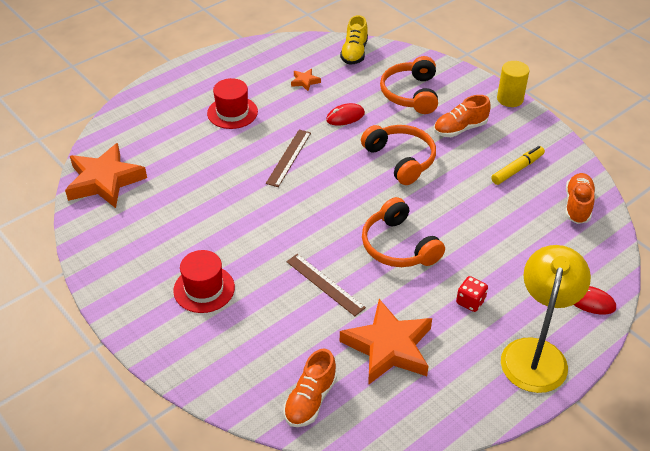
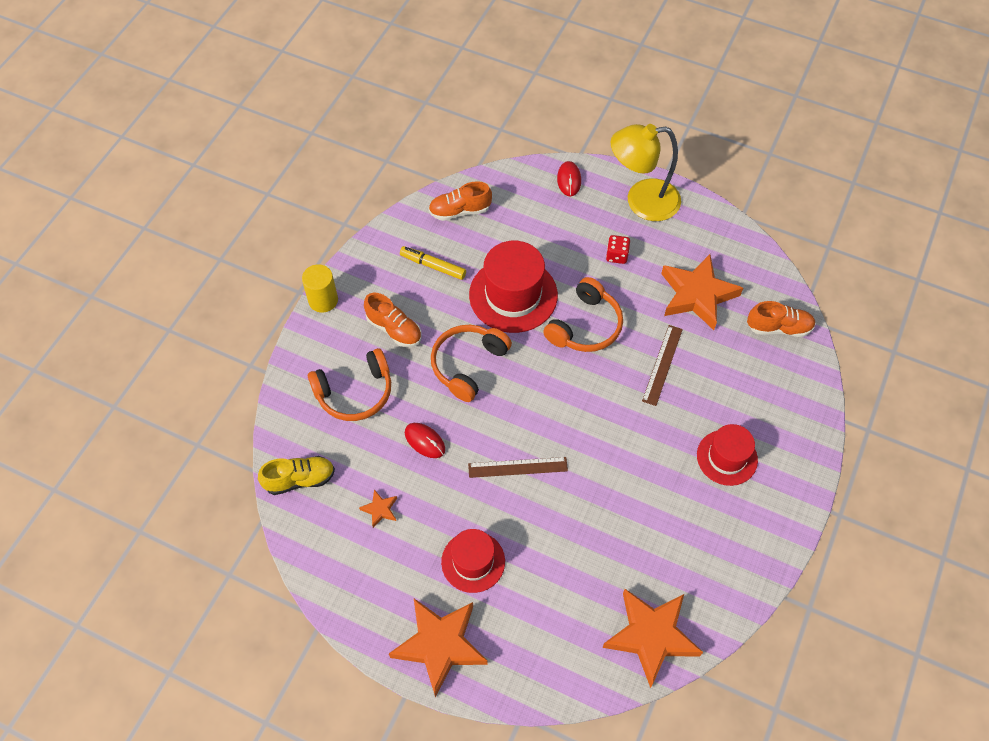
camera: 115 degrees left, 15 degrees up
none -> orange star [389,599,488,698]
none -> red hat [469,241,558,333]

